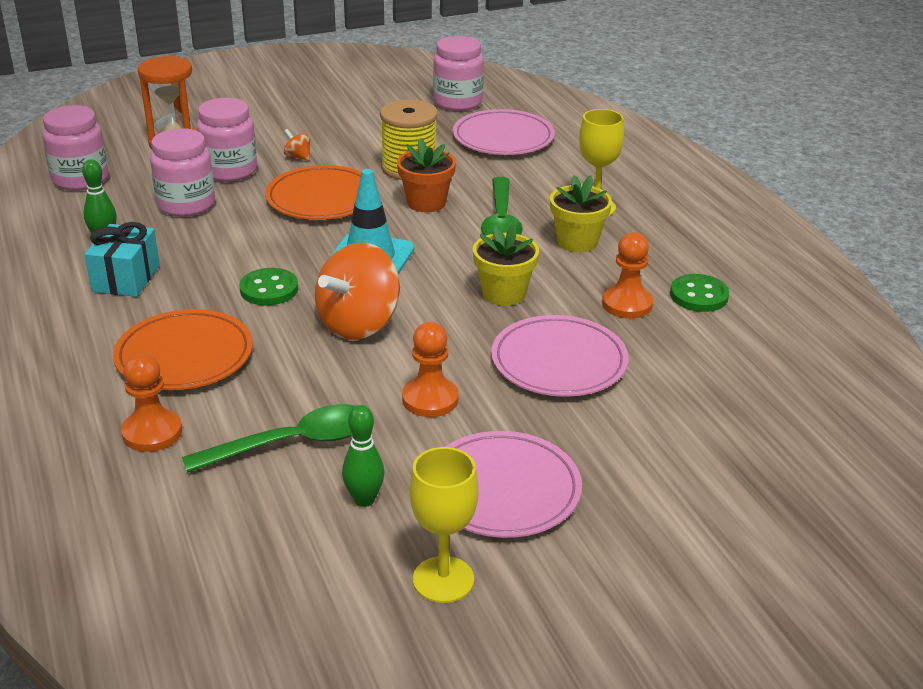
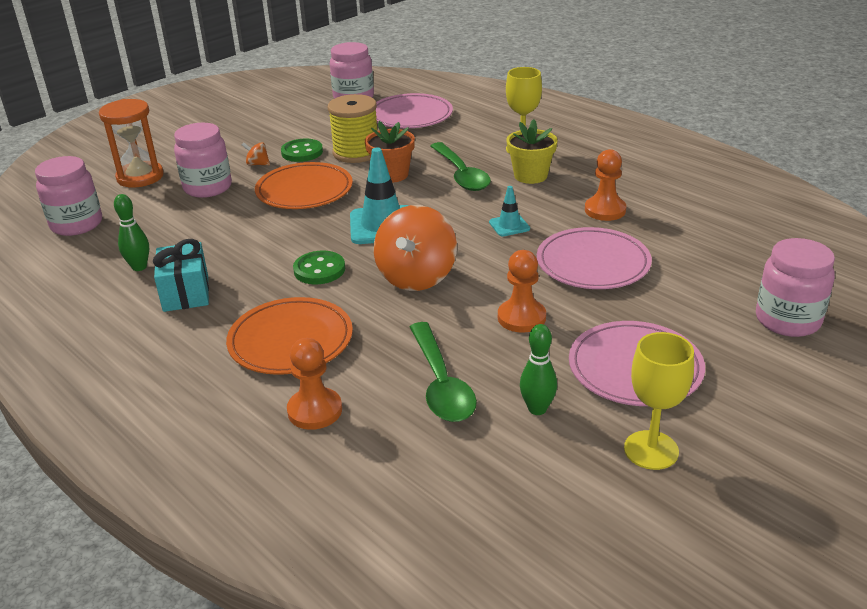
camera: 20 degrees left, 0 degrees up
pink jar [150,128,215,217] -> pink jar moved to [756,238,835,337]
green spoon [182,404,355,473] -> green spoon turned 120 degrees clockwise [410,322,477,422]
yellow flower pot [473,224,539,306] -> turquoise traffic cone [489,186,530,236]
green button [670,274,729,312] -> green button moved to [281,139,323,162]

